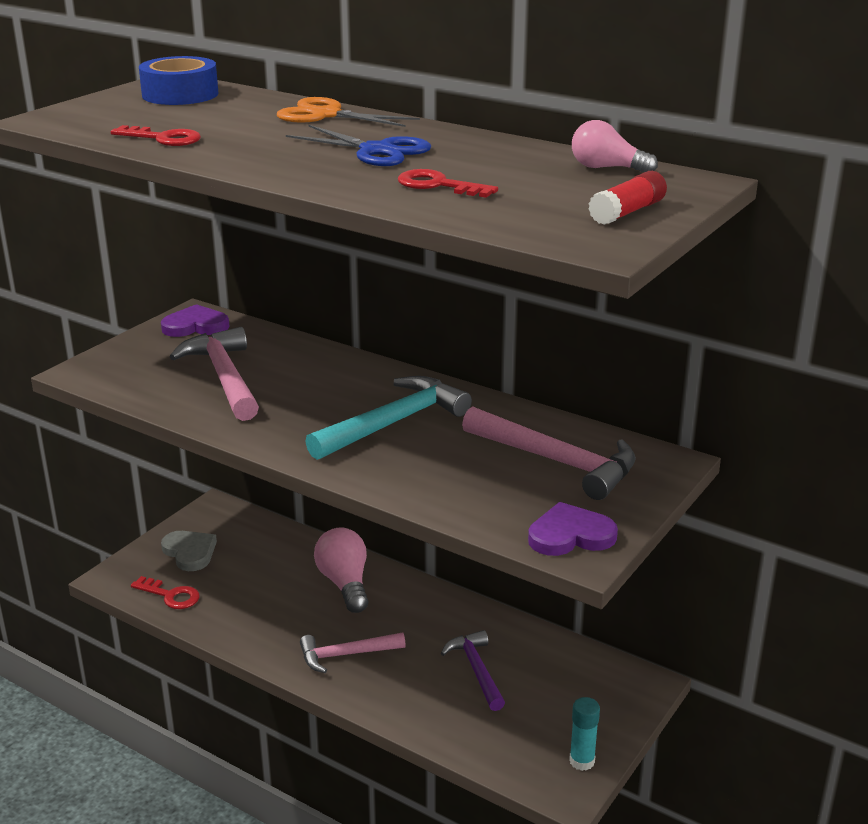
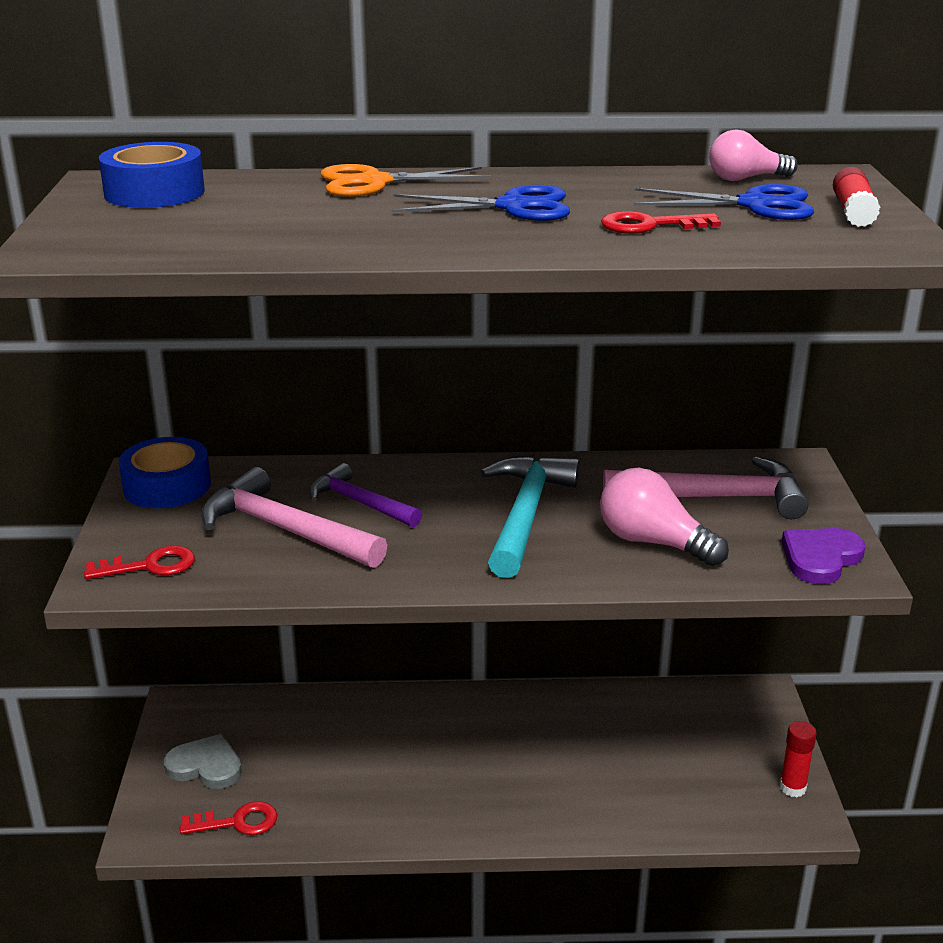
camera: 35 degrees left, 0 degrees up
red key [111,125,201,146] -> red key moved to [84,546,195,579]
purple heart [161,304,230,337] -> blue tape [119,437,211,508]
pink hammer [300,632,406,673] -> none
pink light bulb [314,527,368,613] -> pink light bulb moved to [600,468,729,566]
purple hammer [441,630,505,711] -> purple hammer moved to [309,463,422,527]
turquoise glue stick [569,697,600,771] -> red glue stick [780,721,817,797]
none -> blue scissors [634,184,814,220]

